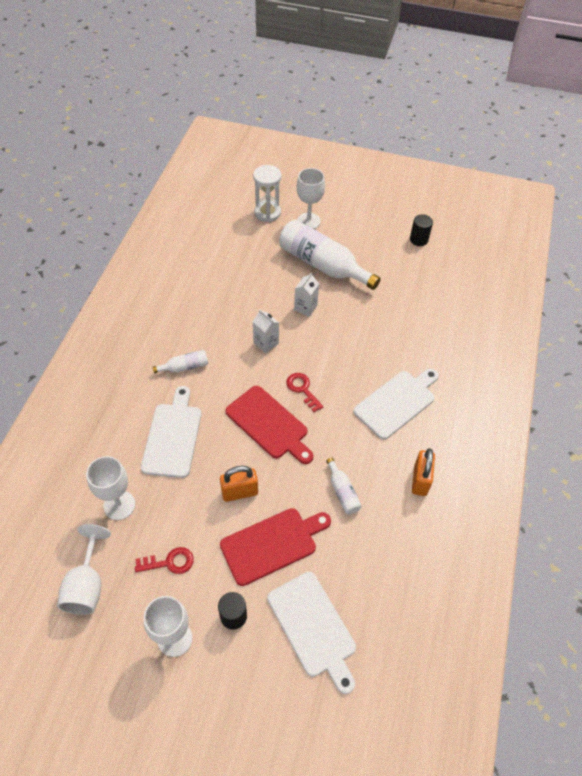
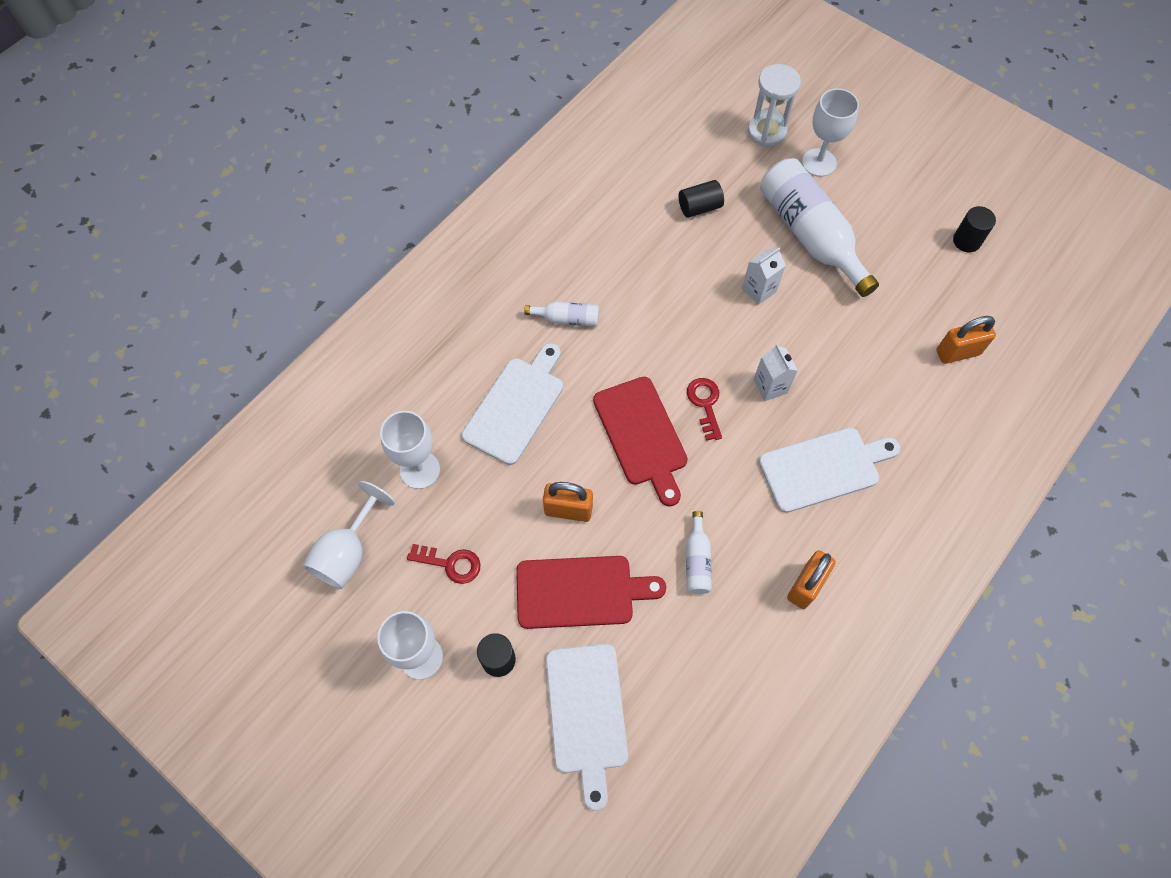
camera: 25 degrees right, 10 degrees up
white carton [253,309,279,353] -> white carton moved to [753,344,798,401]
none -> black cylinder [679,180,724,218]
none -> orange padlock [936,316,996,364]

